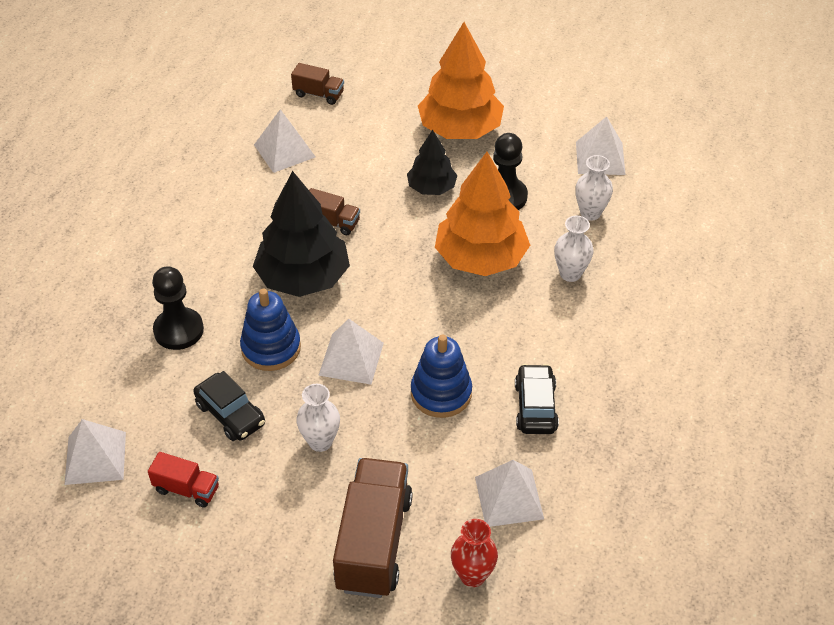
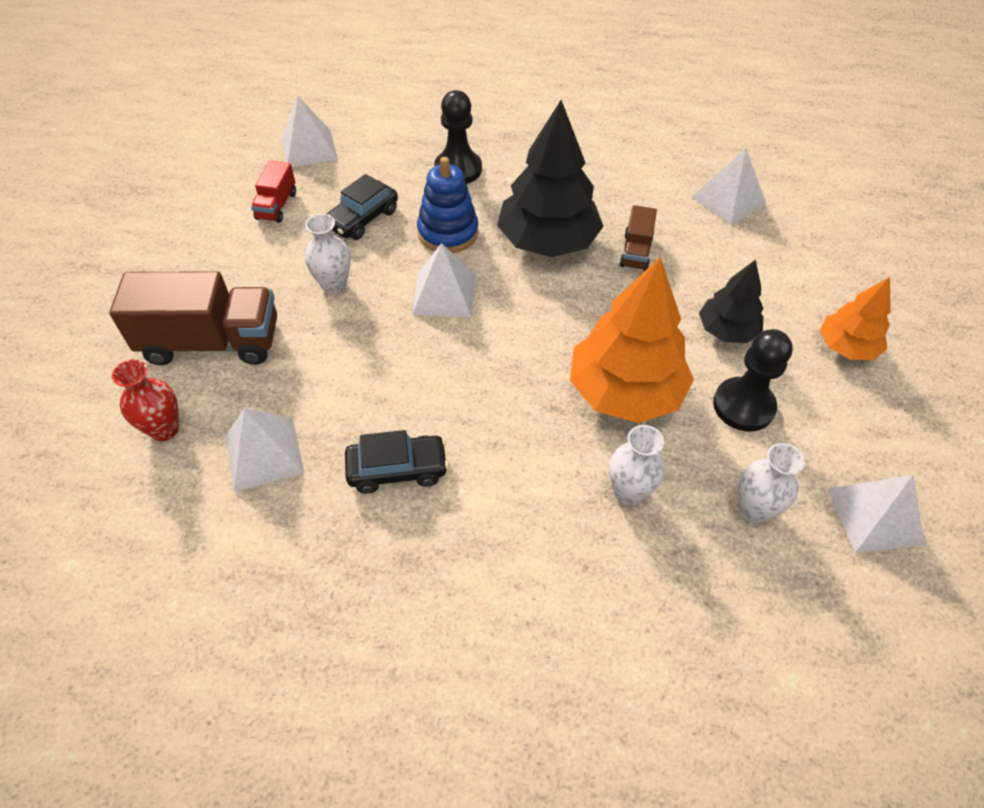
camera: 80 degrees right, 5 degrees up
brown truck [291,63,344,105] -> none
blue stacking toy [411,335,472,418] -> none
orange tree [418,22,504,139] -> orange tree [820,277,891,360], size x0.56

